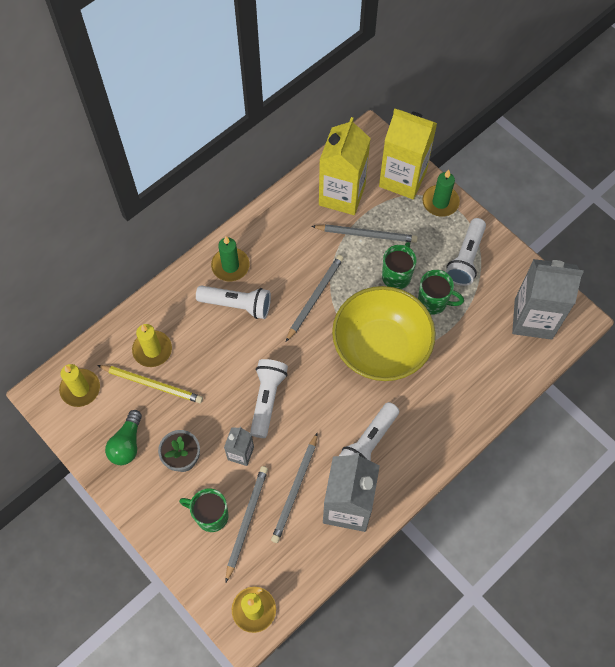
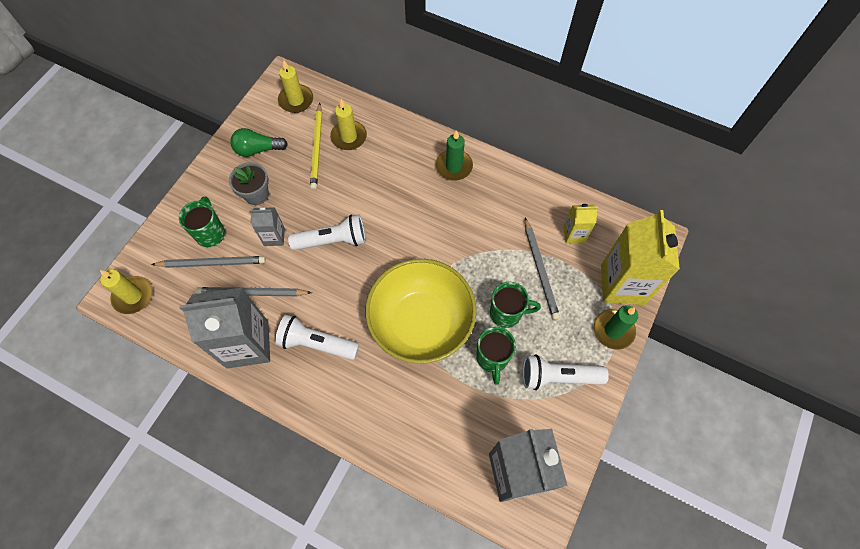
camera: 70 degrees right, 0 degrees up
white flashlight [196,286,271,319] -> none
grey pencil [286,255,344,342] -> none
yellow carton [319,117,371,215] -> yellow carton [563,204,598,243], size x0.49

